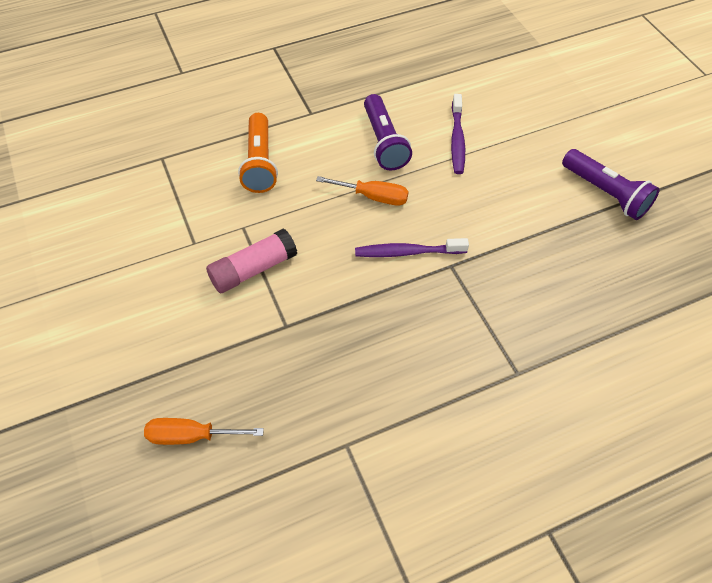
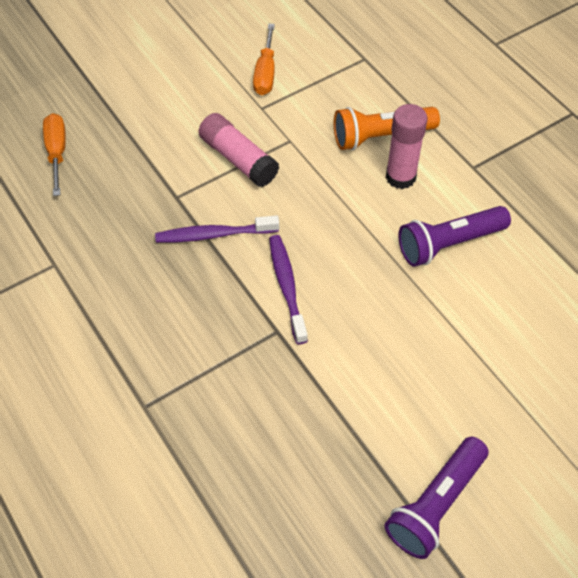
camera: 80 degrees right, 0 degrees up
orange screwdriver [316,176,409,206] -> orange screwdriver moved to [253,24,275,95]
purple toothbrush [451,94,465,174] -> purple toothbrush moved to [155,215,279,243]
none -> pink glue stick [386,104,427,189]

